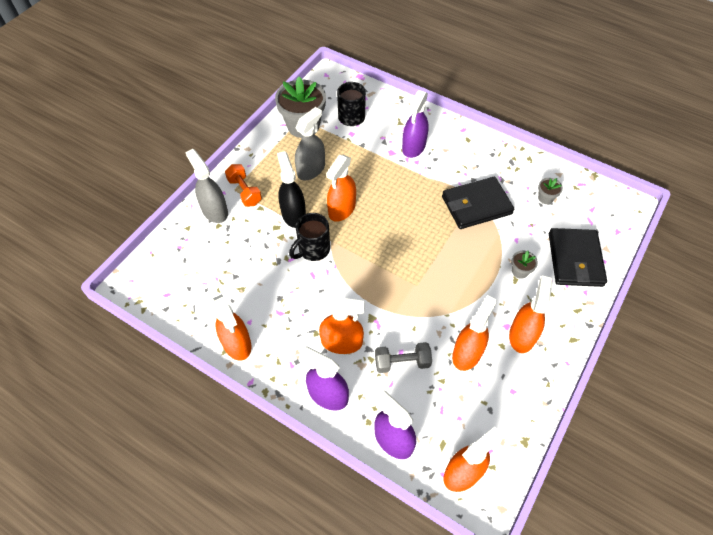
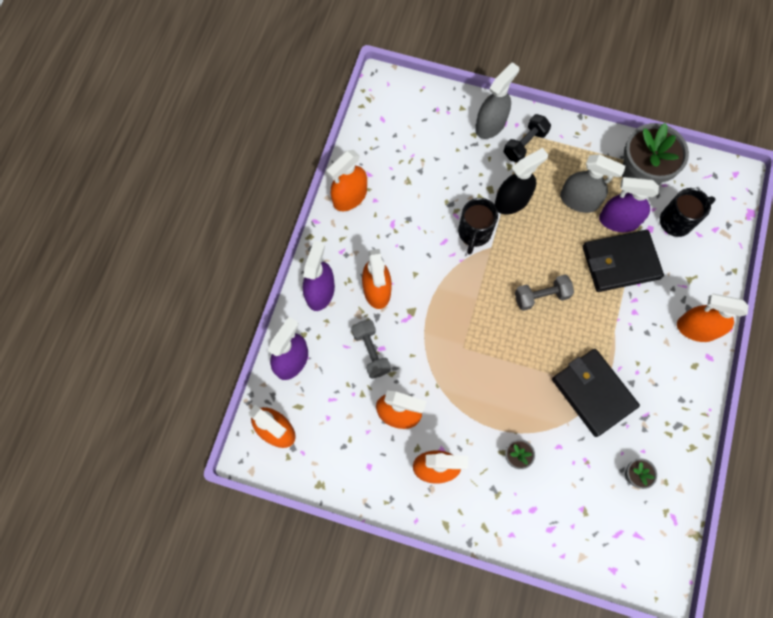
camera: 75 degrees right, 15 degrees up
orange dumbbell [225,164,262,207] -> black dumbbell [504,114,551,163]
black mug [289,213,330,261] -> black mug turned 105 degrees counterclockwise [458,198,498,254]
orange spray bottle [326,155,356,222] -> orange spray bottle moved to [677,294,749,342]
purple spray bottle [402,90,428,158] -> purple spray bottle moved to [599,177,659,232]
black wallet [549,228,607,287] -> black wallet moved to [583,230,664,292]
none -> grey dumbbell [515,275,574,311]

